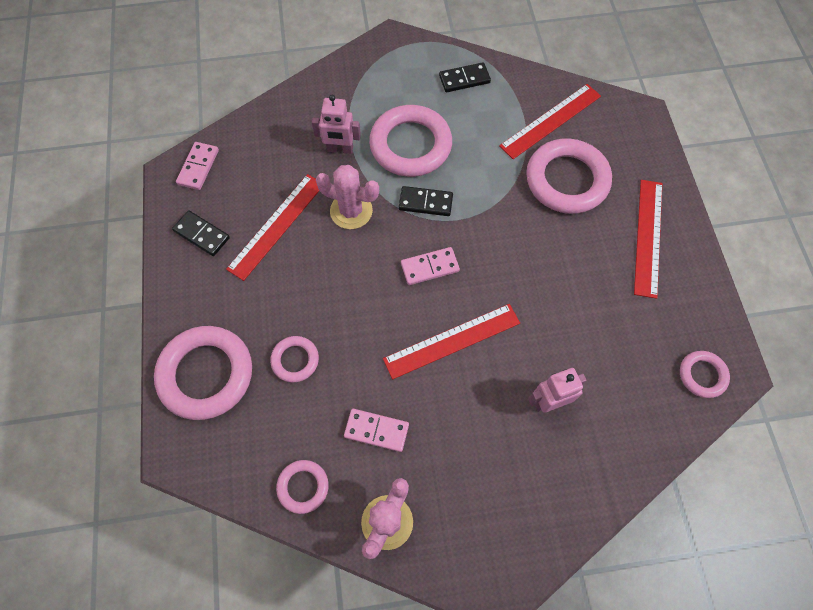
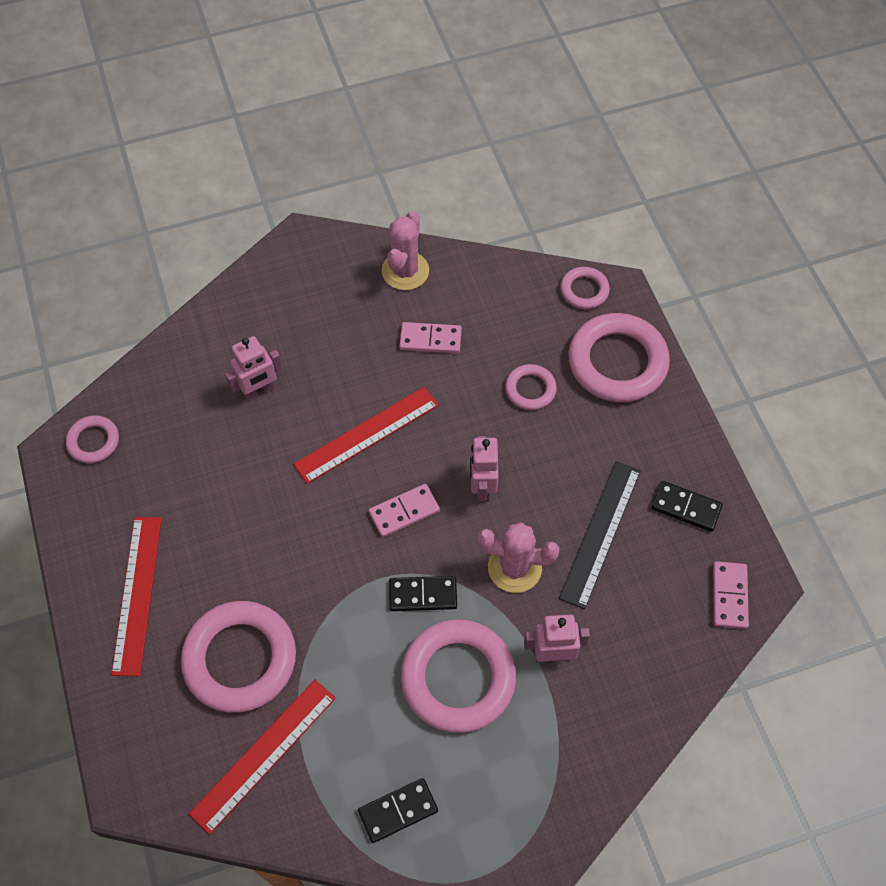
camera: 170 degrees right, 5 degrees down
red ruler [226,174,319,281] -> black ruler [559,461,641,609]
pink ring [276,460,329,514] -> pink ring moved to [560,267,610,309]
none -> pink robot [470,436,499,502]

